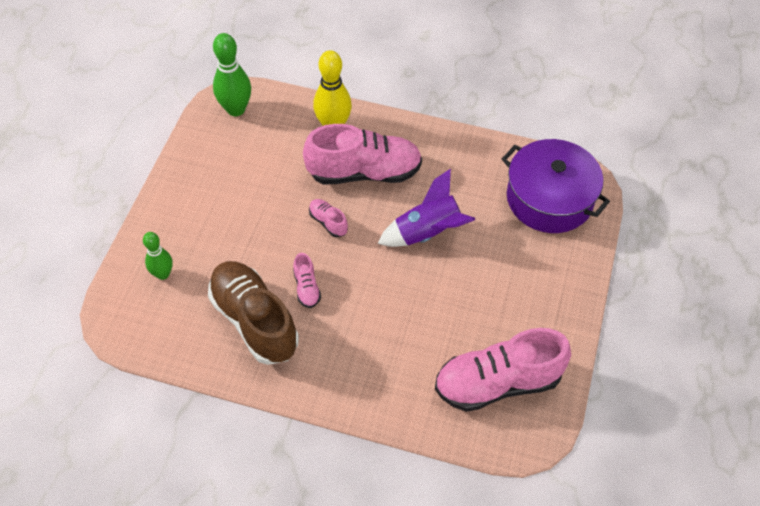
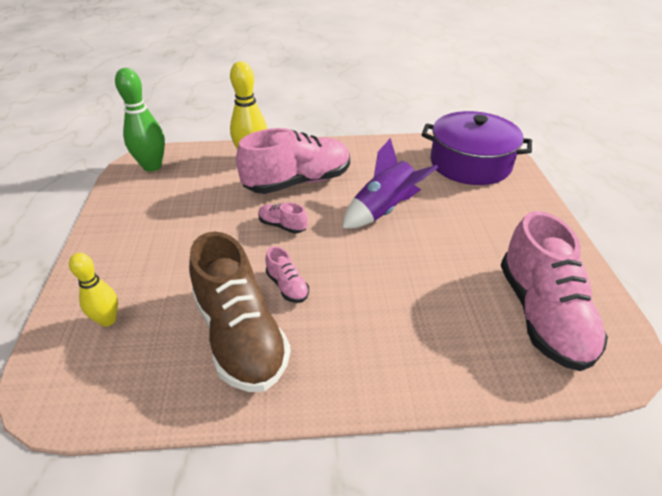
camera: 20 degrees left, 15 degrees down
green bowling pin [143,232,173,280] -> yellow bowling pin [69,253,118,327]
brown shoe [208,261,299,365] -> brown shoe turned 150 degrees counterclockwise [189,232,291,392]
pink shoe [435,328,571,412] -> pink shoe turned 60 degrees counterclockwise [501,211,608,371]

